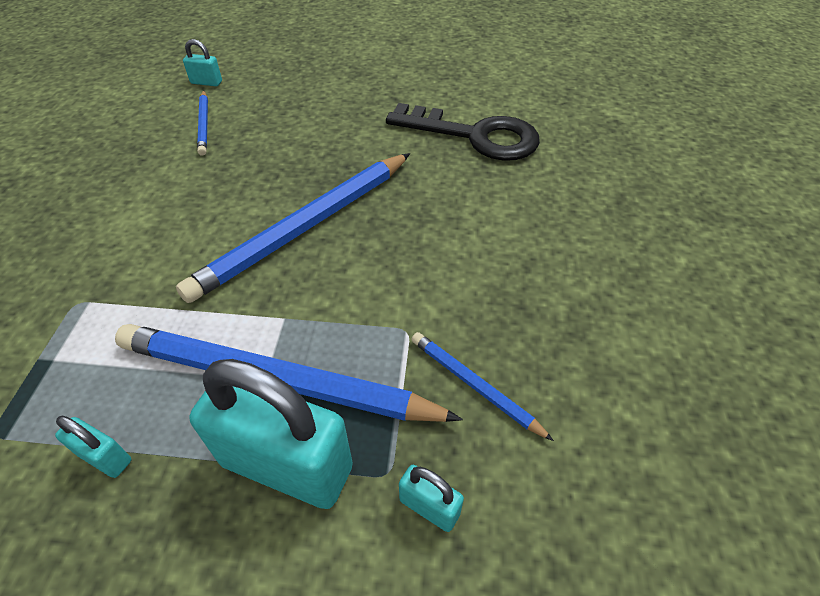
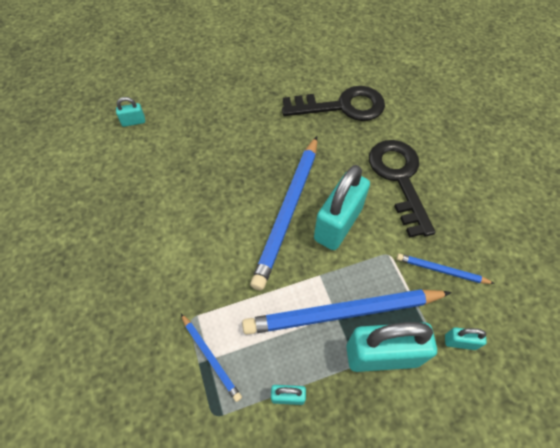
camera: 25 degrees left, 10 degrees up
blue pencil [197,91,208,156] -> blue pencil moved to [181,314,242,402]
none -> turquoise padlock [314,165,370,250]
none -> black key [369,140,435,238]

